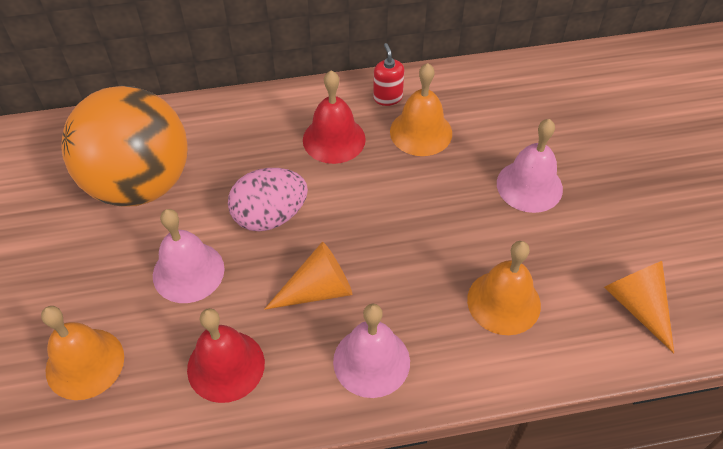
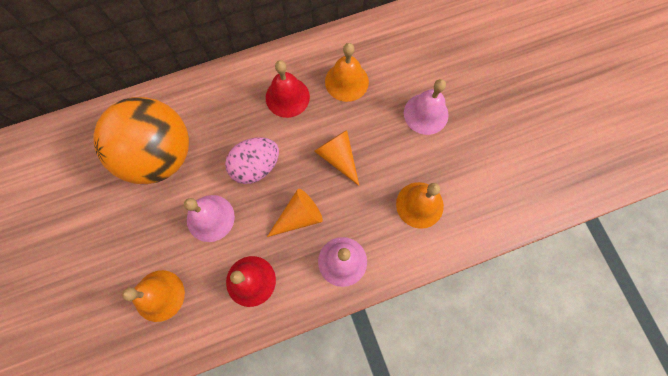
camera: 10 degrees left, 20 degrees up
red soap dispenser [373,43,404,106] -> none
orange cone [604,261,674,353] -> orange cone moved to [314,130,359,186]

